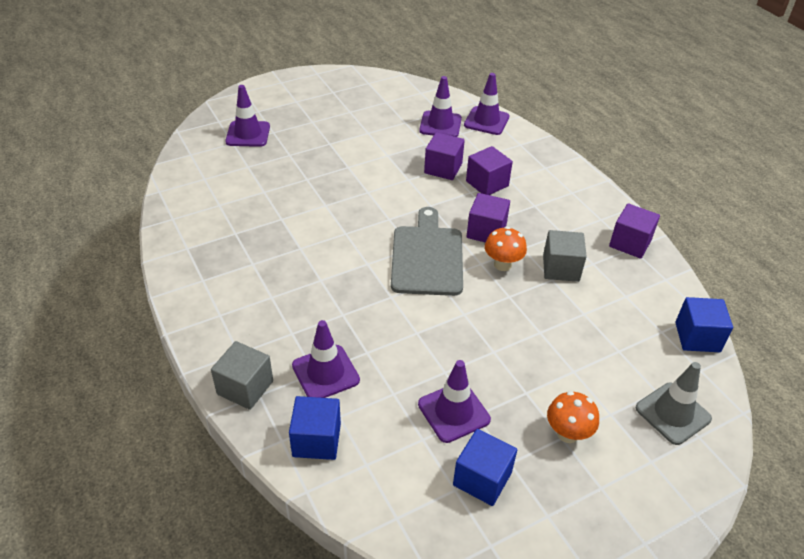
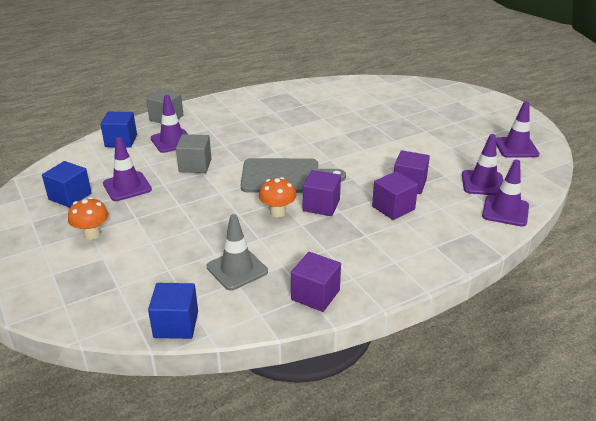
camera: 90 degrees right, 10 degrees down
purple traffic cone [225,85,270,147] -> purple traffic cone moved to [496,101,540,158]
grey cube [543,230,587,282] -> grey cube moved to [176,134,211,173]
grey traffic cone [636,362,712,445] -> grey traffic cone moved to [207,214,268,290]

